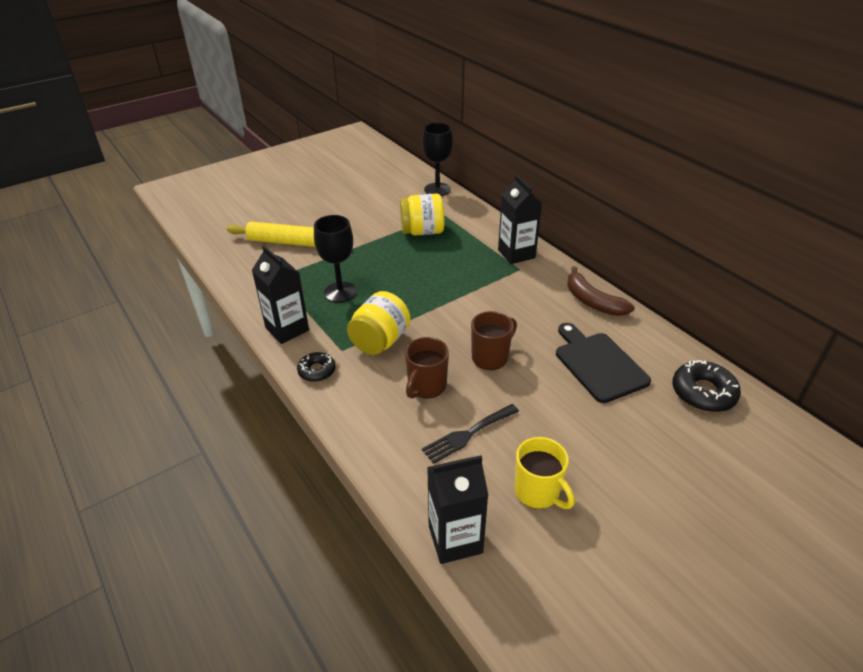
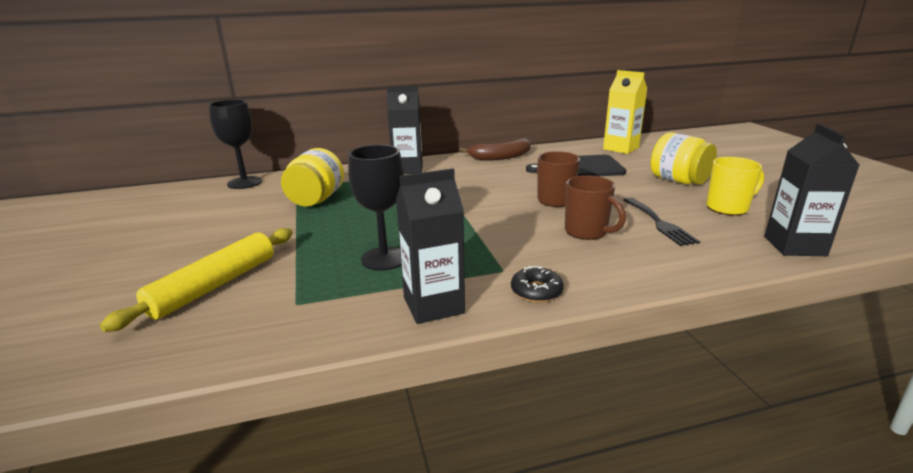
camera: 70 degrees left, 15 degrees down
yellow jar [347,291,411,355] -> yellow jar moved to [651,132,717,185]
black donut [672,361,741,412] -> yellow carton [603,70,647,154]

